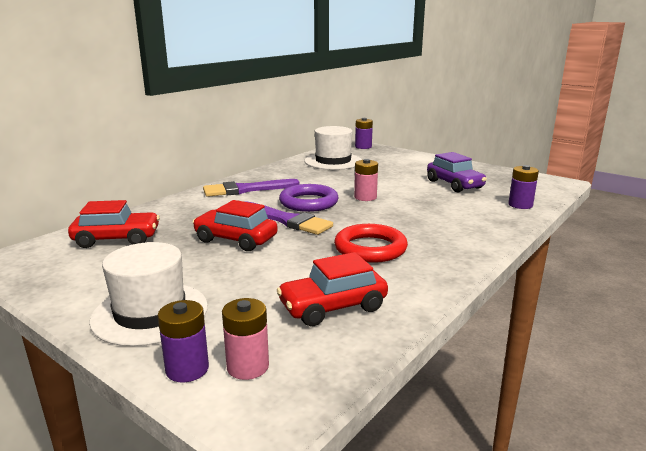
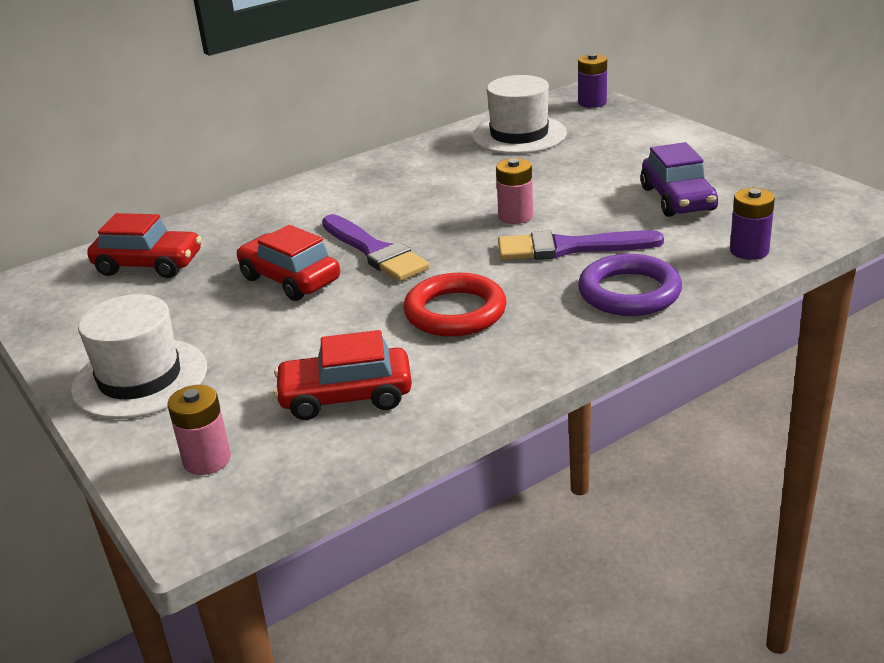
camera: 20 degrees right, 10 degrees up
purple battery [158,300,209,383] -> none
purple brush [203,179,300,197] -> purple brush moved to [498,230,664,260]
purple ring [279,184,339,212] -> purple ring moved to [578,254,682,316]

